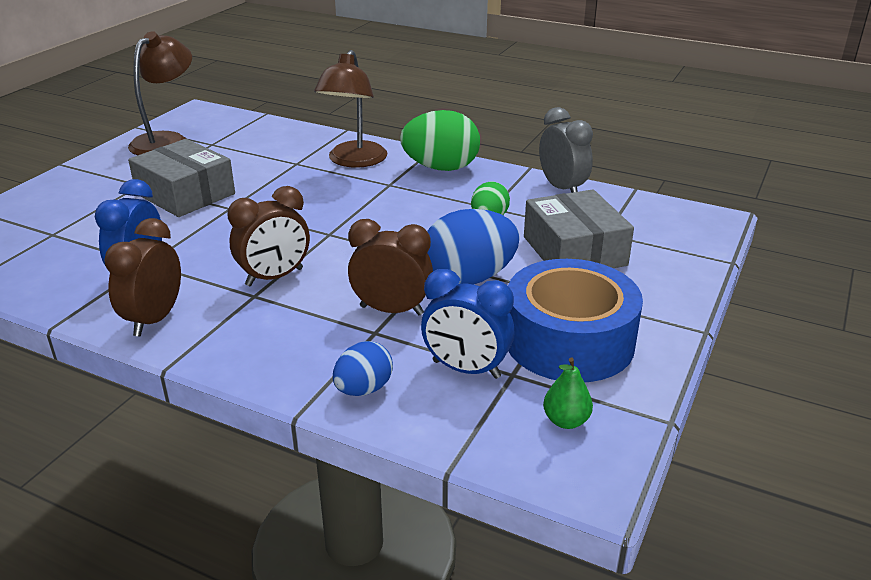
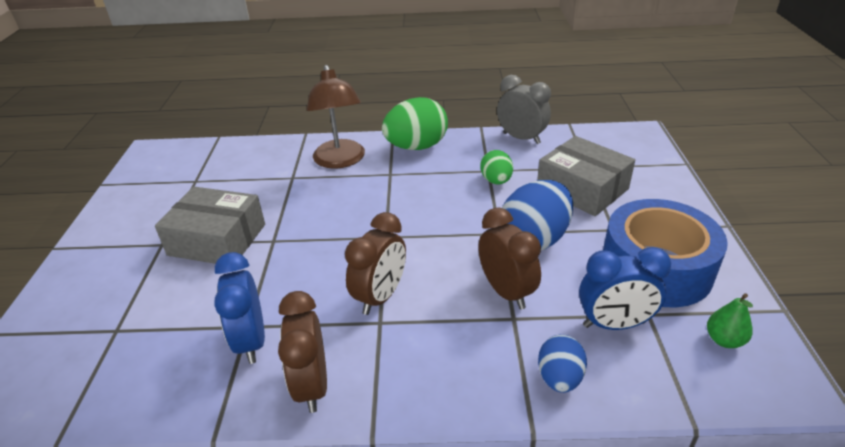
camera: 25 degrees left, 5 degrees up
brown lamp [128,31,192,155] -> none
brown clock [348,219,433,315] -> brown clock turned 75 degrees clockwise [478,207,541,309]

